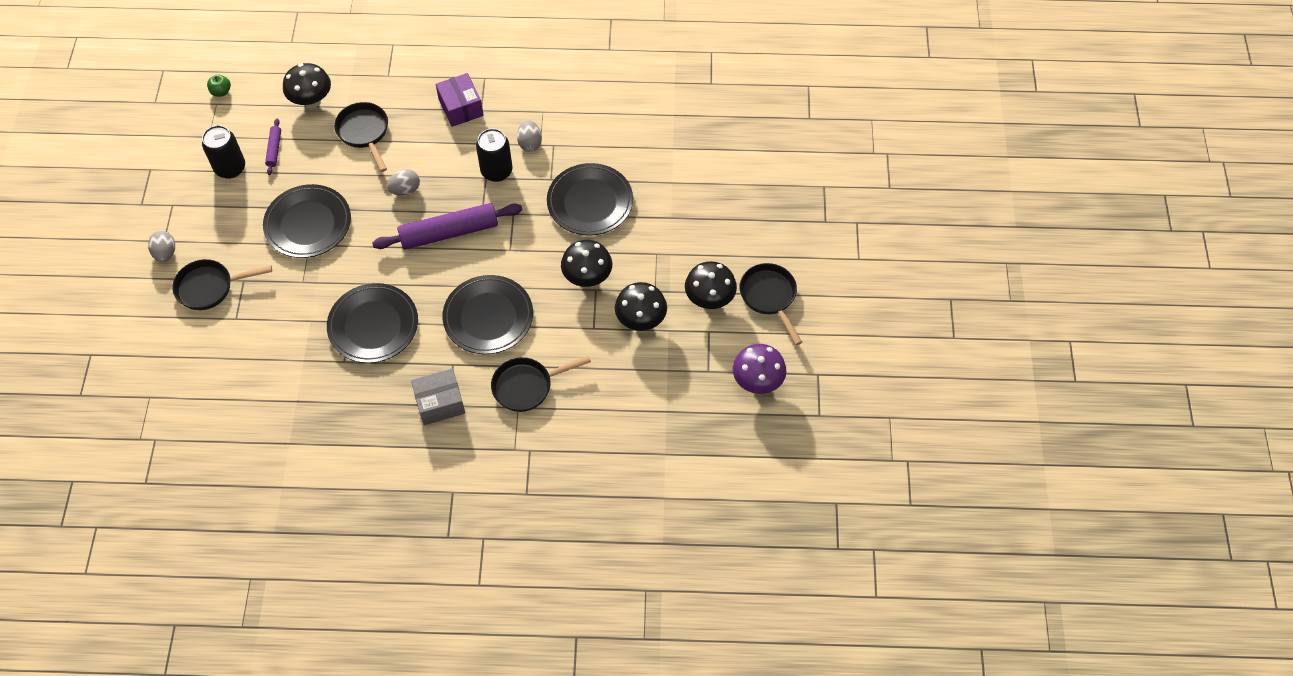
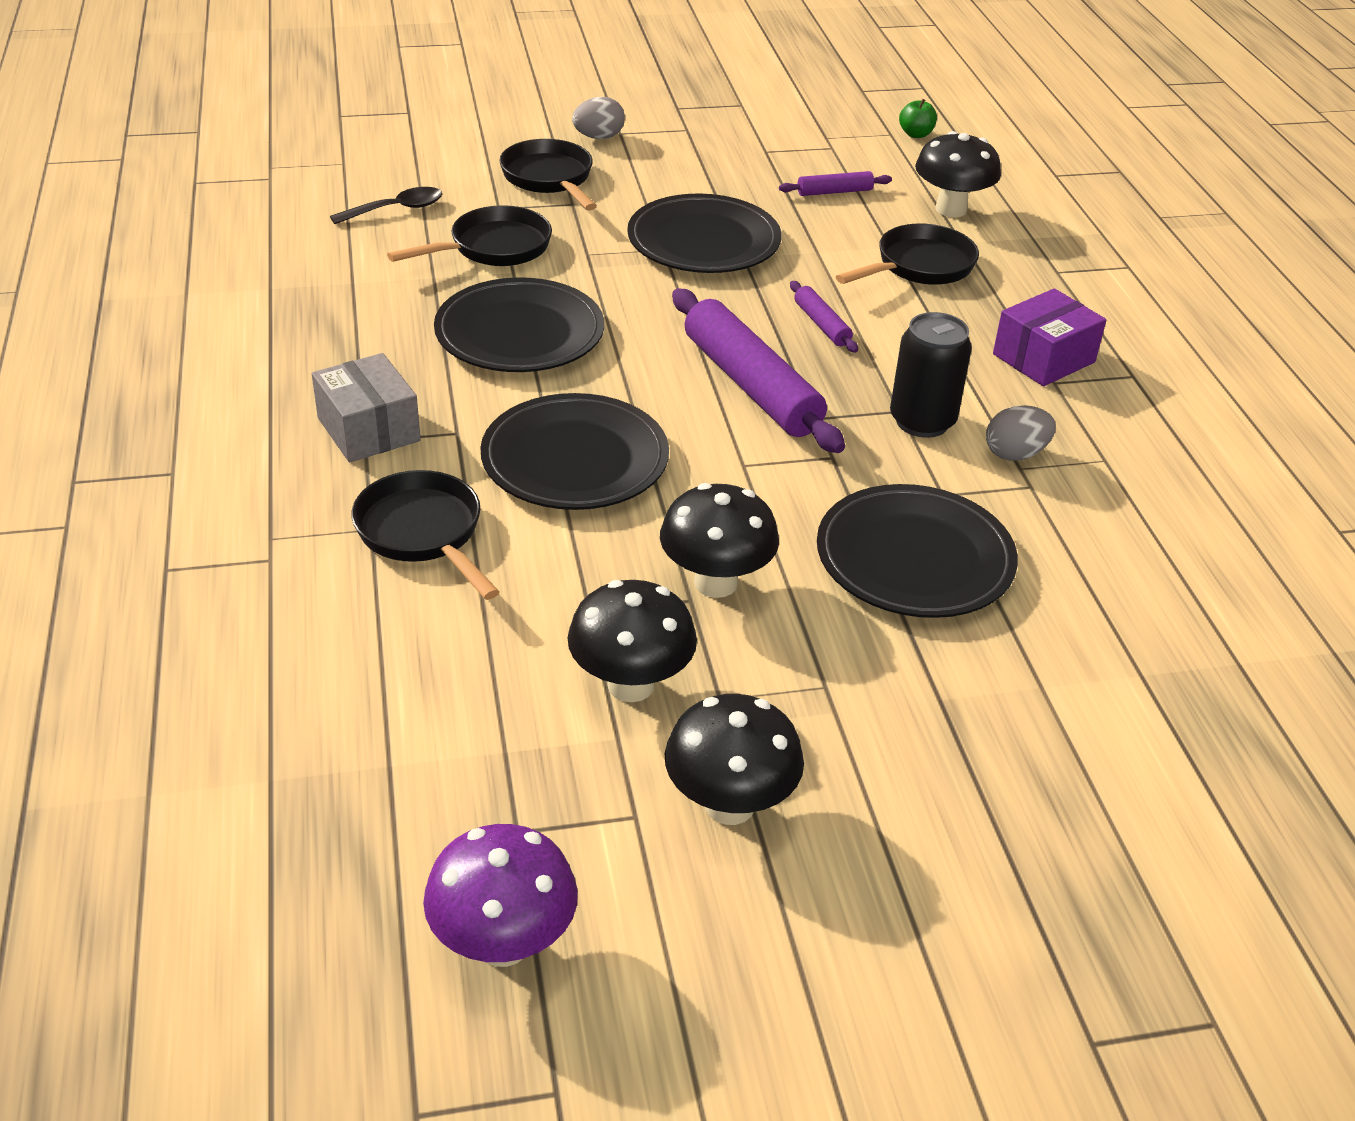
camera: 75 degrees right, 20 degrees down
black can [202,125,245,179] -> none
grey egg [387,169,420,196] -> purple rolling pin [790,281,858,353]
black pan [740,263,802,345] -> black pan moved to [387,205,552,266]
none -> black spoon [330,187,442,224]

